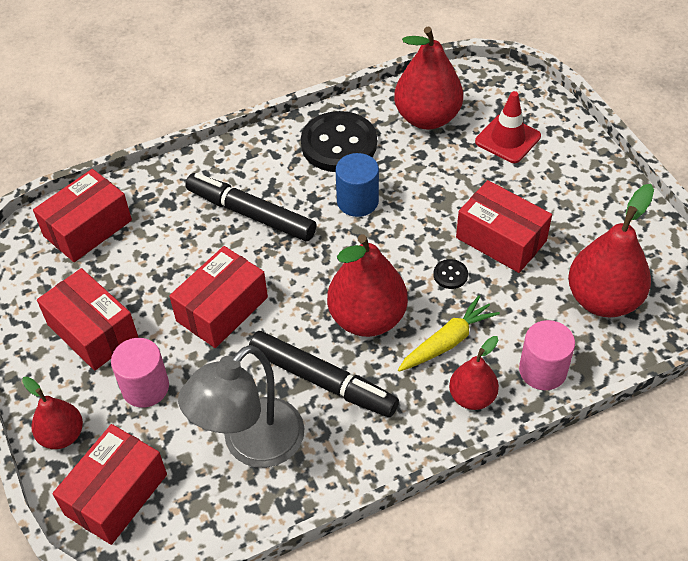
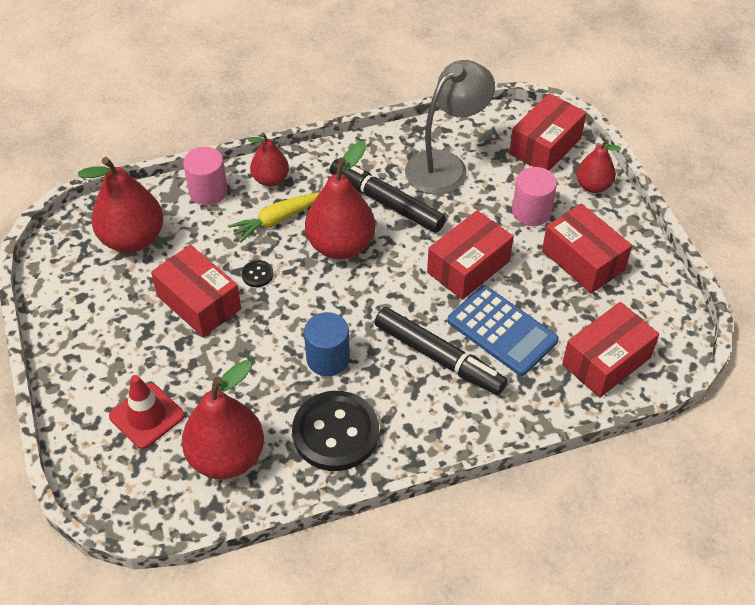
camera: 175 degrees left, 0 degrees up
none -> blue calculator [447,286,559,376]

